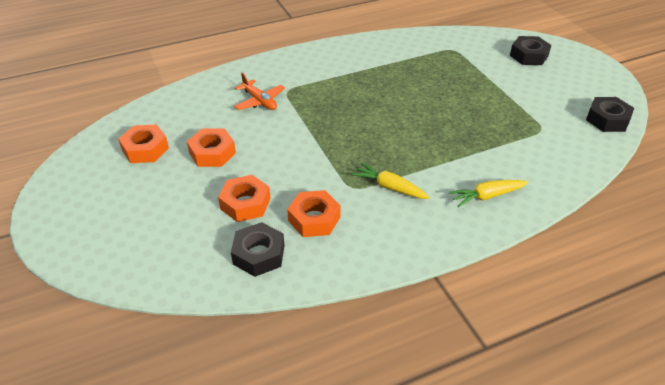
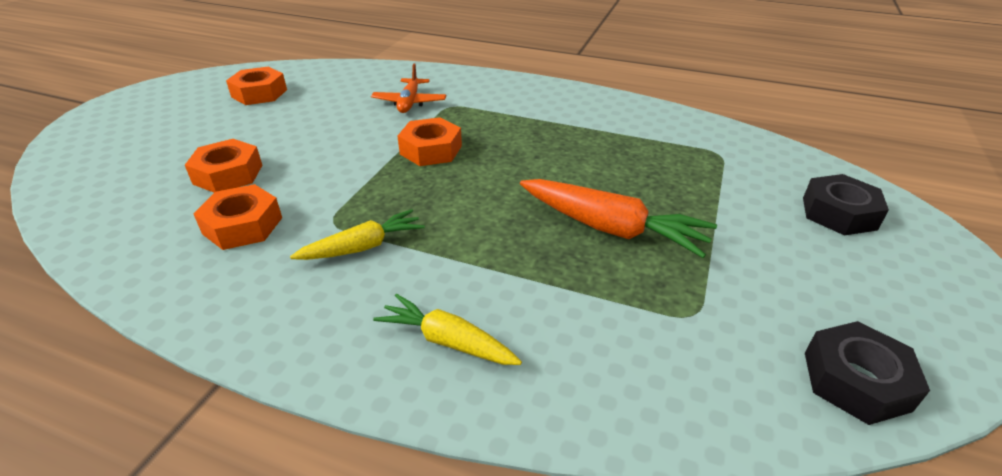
camera: 45 degrees right, 5 degrees down
orange nut [187,129,236,167] -> orange nut moved to [397,117,462,166]
black nut [231,222,285,277] -> none
yellow carrot [352,162,430,199] -> yellow carrot turned 75 degrees clockwise [290,209,425,260]
none -> orange carrot [520,179,717,258]

